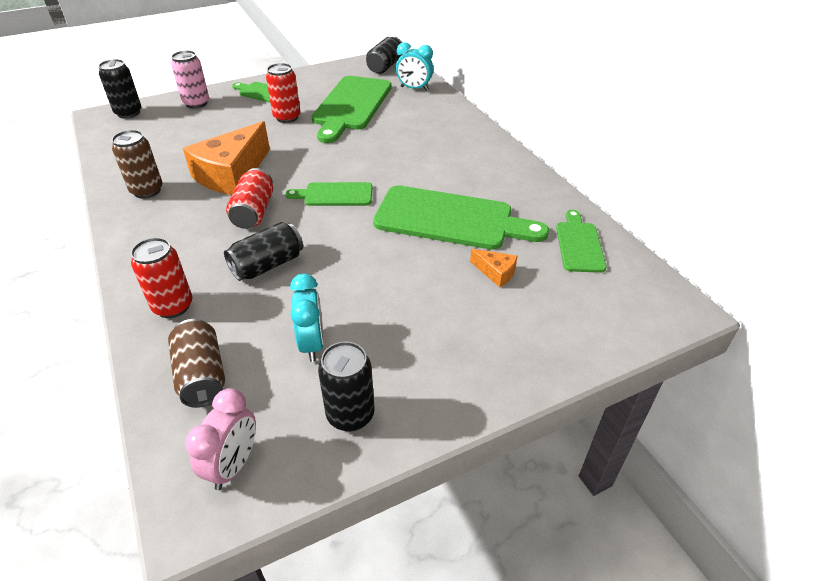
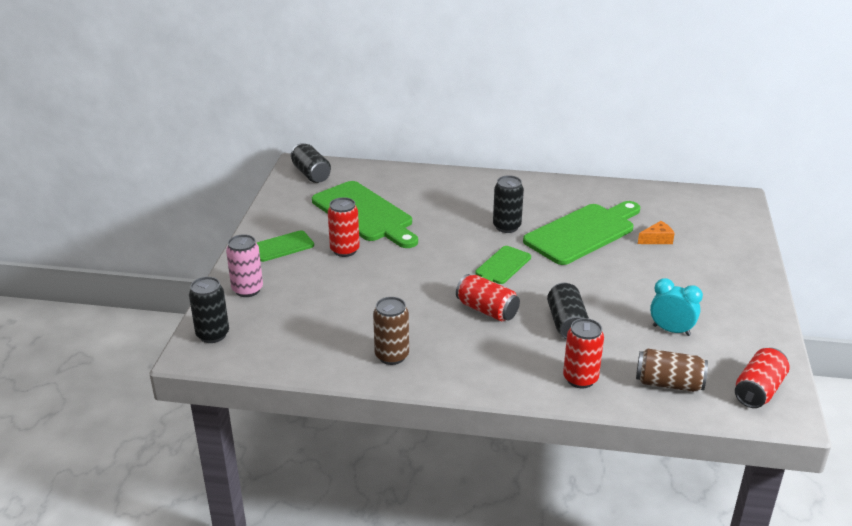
camera: 55 degrees left, 10 degrees down
orange cheese [183,121,270,195] -> none
pink clock [185,388,256,490] -> red can [735,348,790,408]
black can [318,341,375,432] -> black can moved to [493,175,524,233]
turquoise clock [396,42,433,91] -> none
green cutting board [556,210,606,273] -> none

